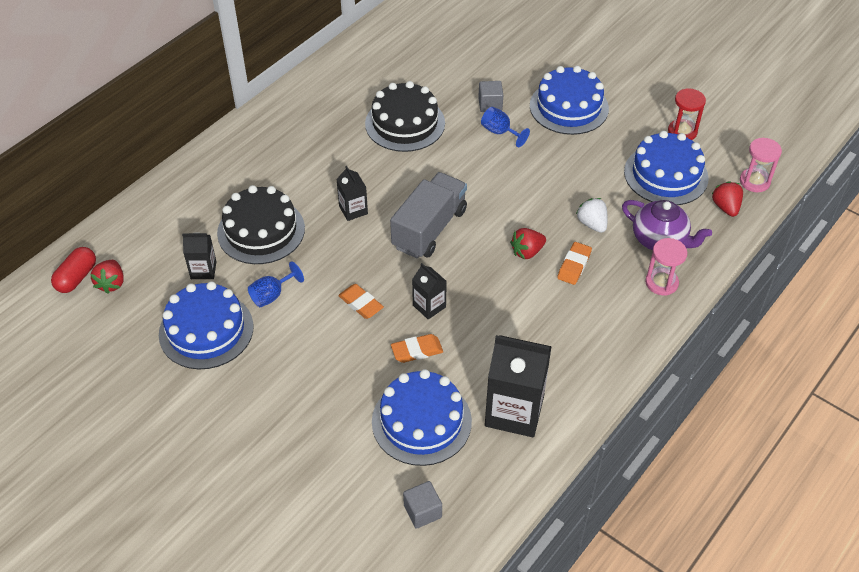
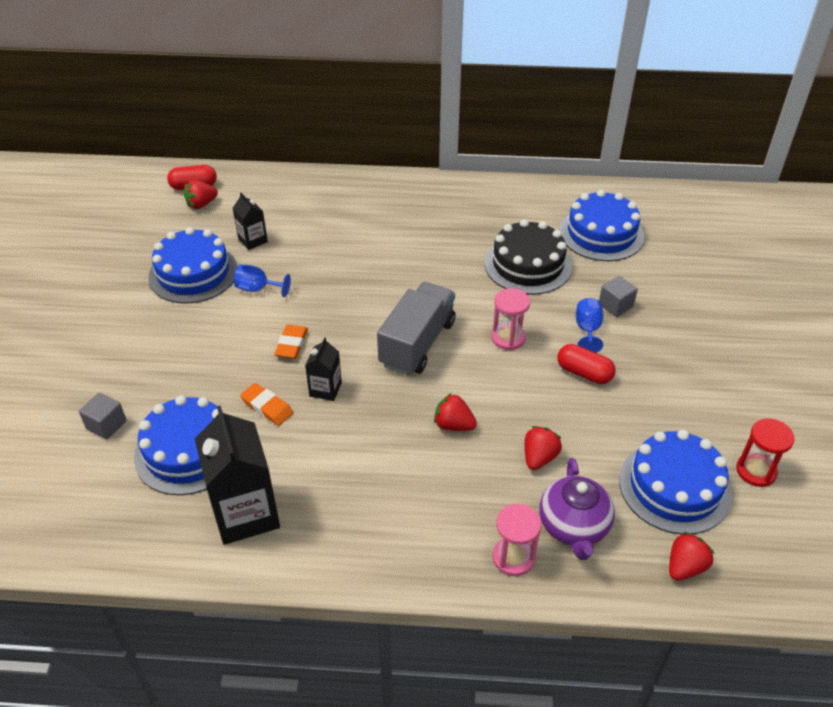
camera: 55 degrees right, 5 degrees down
black cake [217,185,305,264] -> none
black carton [336,166,368,221] -> none
grey truck [390,172,467,258] -> grey truck turned 60 degrees counterclockwise [377,282,455,375]
grey cube [403,481,442,529] -> grey cube moved to [79,393,126,439]
blue cake [530,66,609,135] -> blue cake moved to [559,190,644,261]
orange eraser [557,242,592,285] -> none
white strawberry [576,198,608,233] -> red strawberry [524,426,562,470]
pink hourglass [740,138,782,192] -> pink hourglass moved to [491,288,530,350]
none -> red capsule [557,344,615,384]

